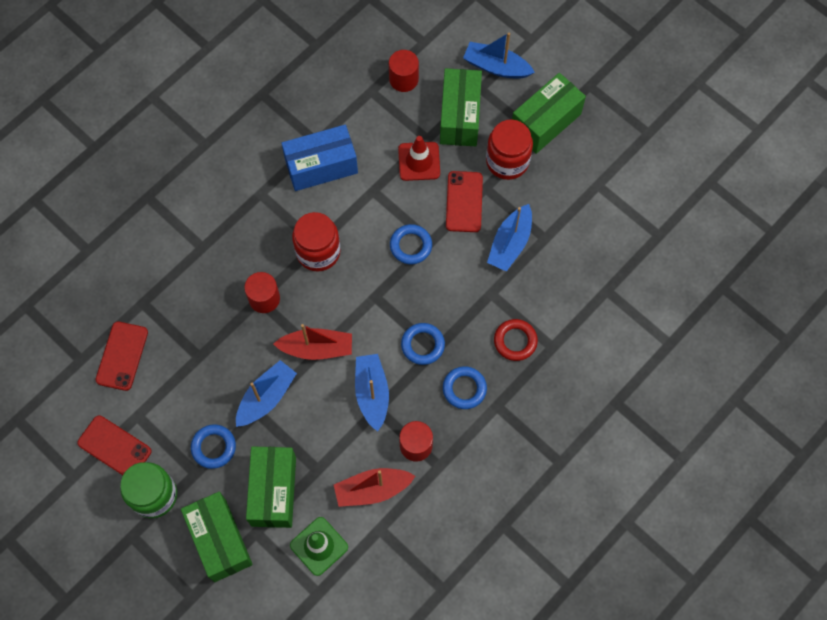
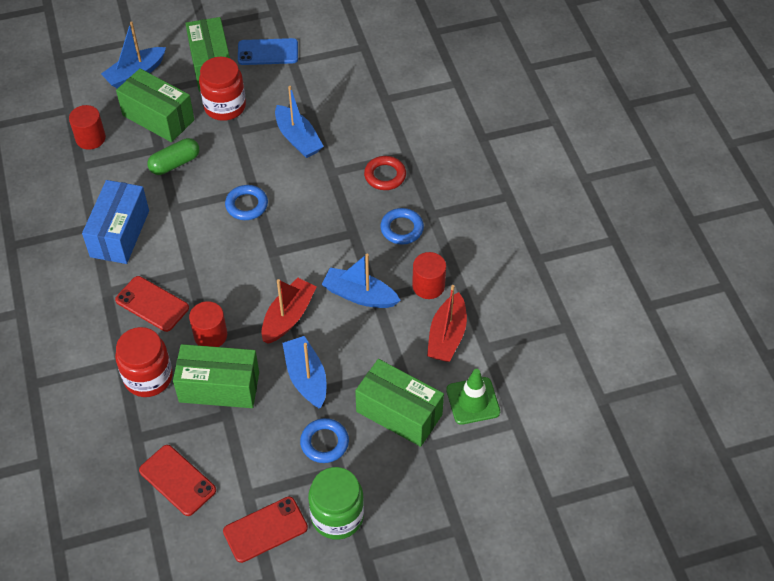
camera: 60 degrees left, 15 degrees down
green box [181,492,253,582] -> green box moved to [173,344,259,408]
red jar [292,212,341,272] -> red jar moved to [115,327,173,397]
red traffic cone [398,136,440,181] -> green capsule [147,138,199,175]
blue ring [401,323,445,365] -> none
red phone [446,171,483,232] -> red phone moved to [115,276,189,332]
none -> blue phone [238,38,298,65]

